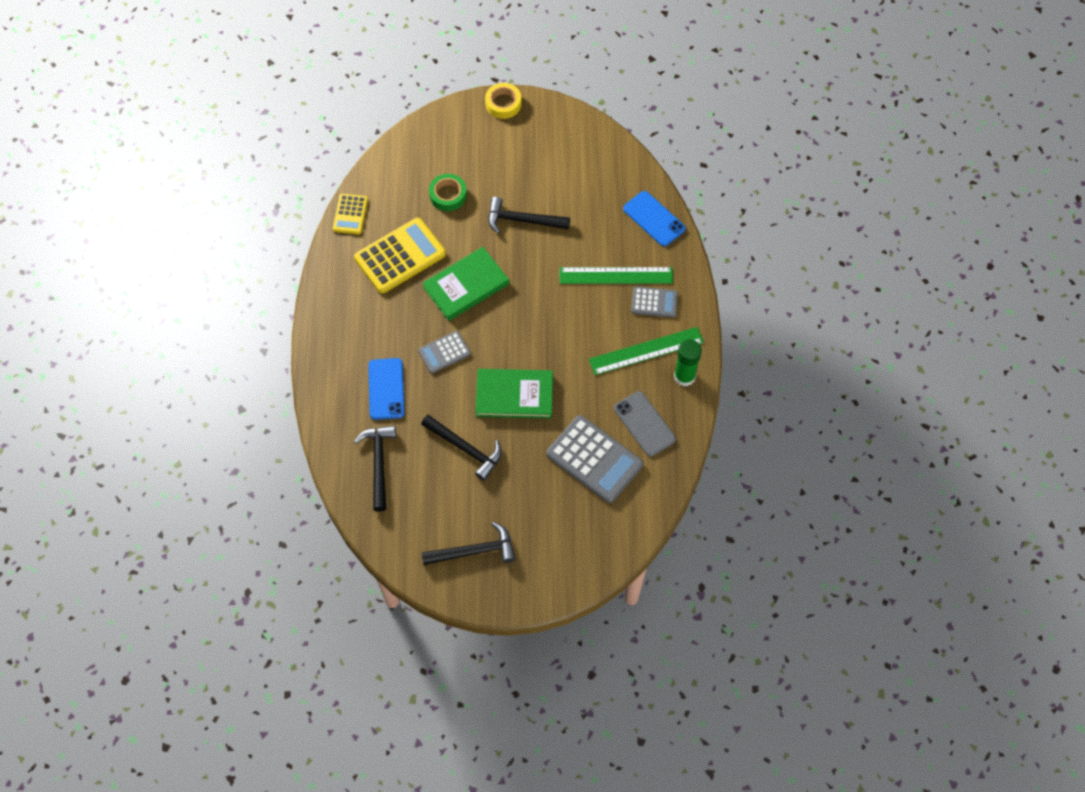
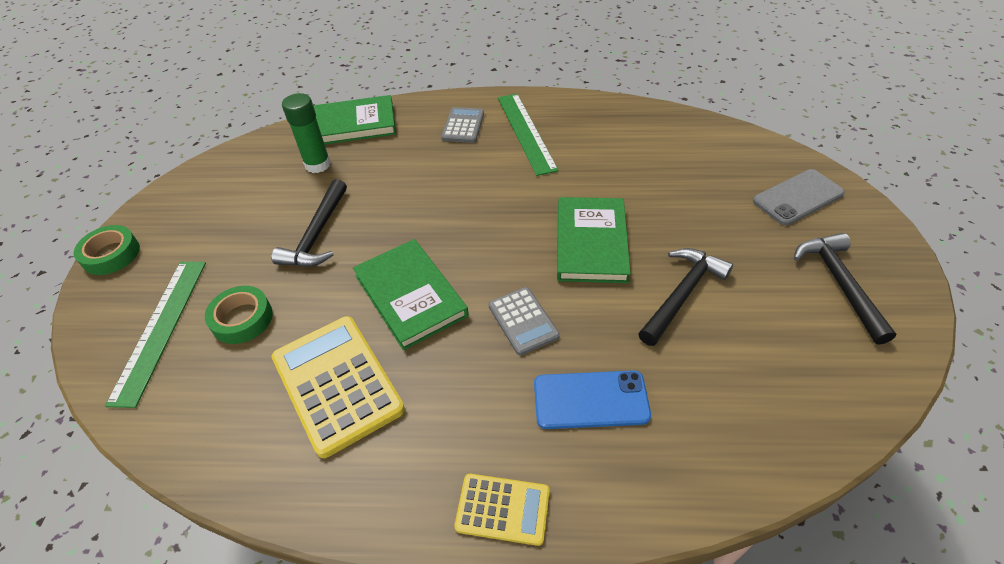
camera: 85 degrees left, 15 degrees down
yellow calculator [333,194,368,234] -> yellow calculator moved to [454,474,550,546]
black hammer [354,426,396,512] -> none
yellow tape [485,83,522,119] -> green tape [74,225,140,275]
grey calculator [546,415,643,503] -> none
green ruler [560,267,673,284] -> green ruler moved to [105,262,206,408]
grey phone [614,391,676,456] -> grey phone moved to [753,169,845,225]
blue phone [623,191,686,246] -> green book [313,95,396,144]
green glue stick [674,339,702,387] -> green glue stick moved to [282,93,331,173]

